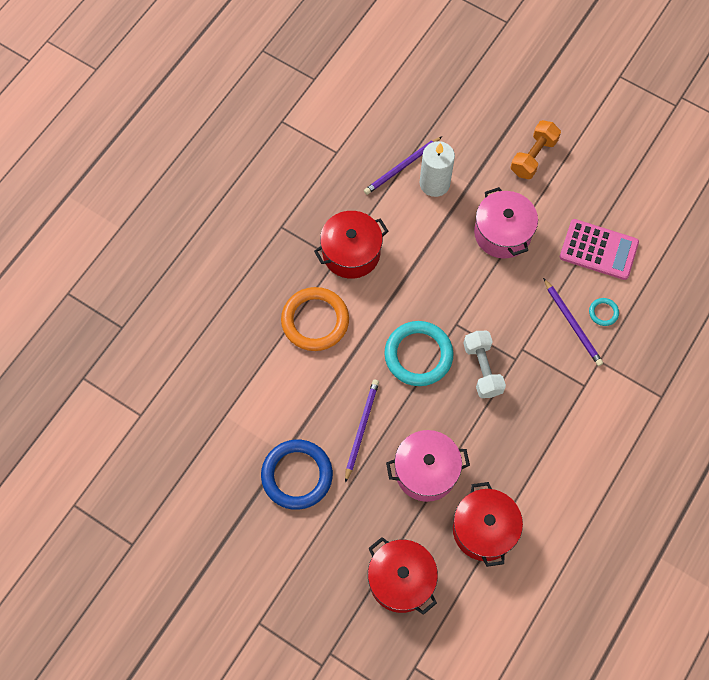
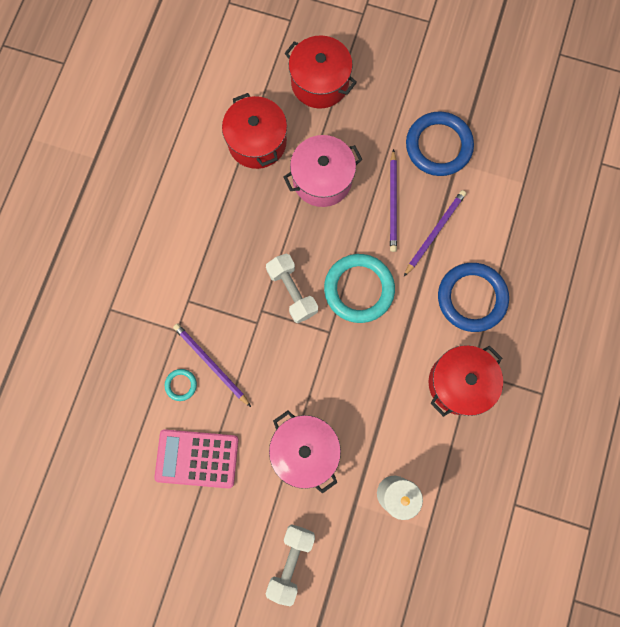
camera: 165 degrees right, 10 degrees up
orange ring [281,287,349,351] -> blue ring [438,263,509,332]
purple pencil [364,137,442,195] -> purple pencil moved to [404,190,466,276]
orange dumbbell [511,120,561,179] -> white dumbbell [266,524,315,606]

